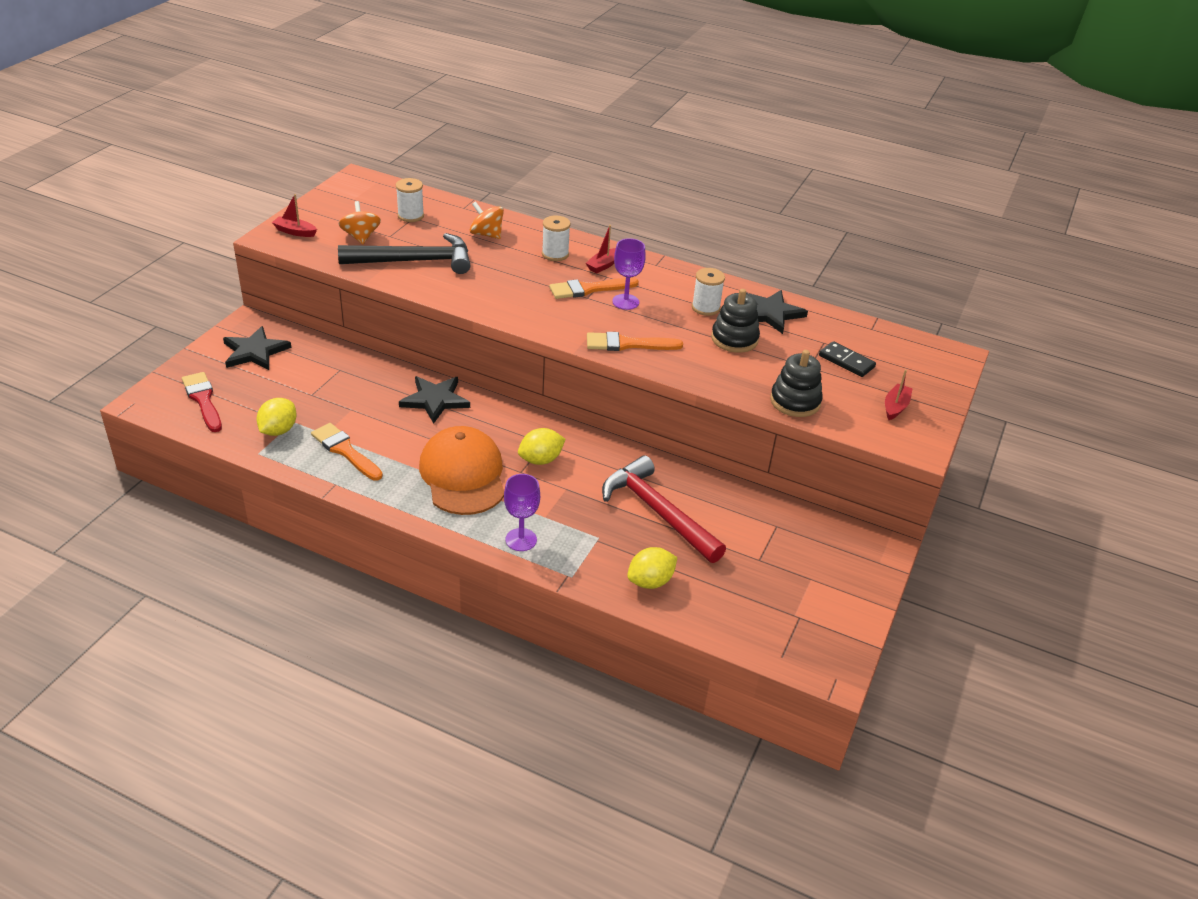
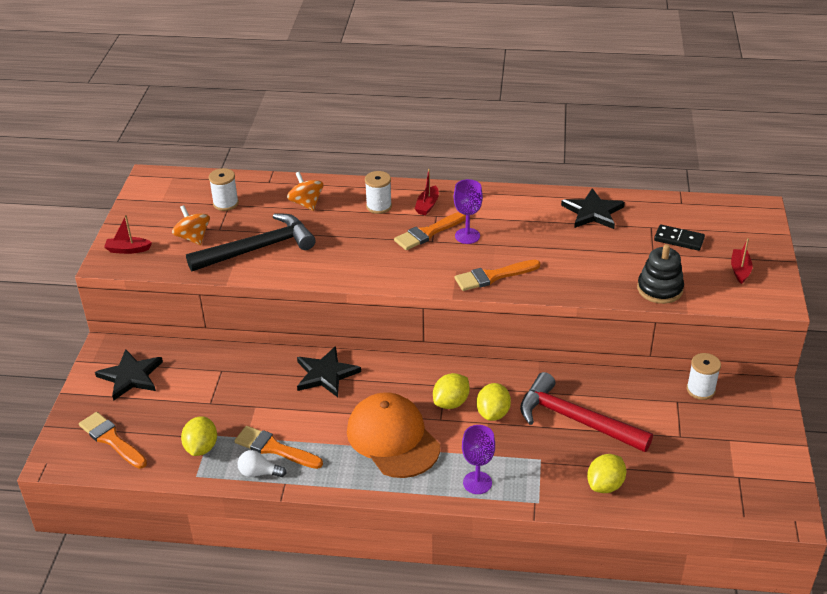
camera: 15 degrees left, 0 degrees up
red brush [182,372,222,432] -> orange brush [79,412,147,469]
orange spinning top [470,201,504,239] -> orange spinning top turned 45 degrees clockwise [287,172,324,211]
white spool [692,268,725,316] -> white spool moved to [687,353,721,400]
black stacking toy [711,289,760,353] -> none
none -> white light bulb [237,450,286,477]
none -> yellow lemon [476,383,511,421]

